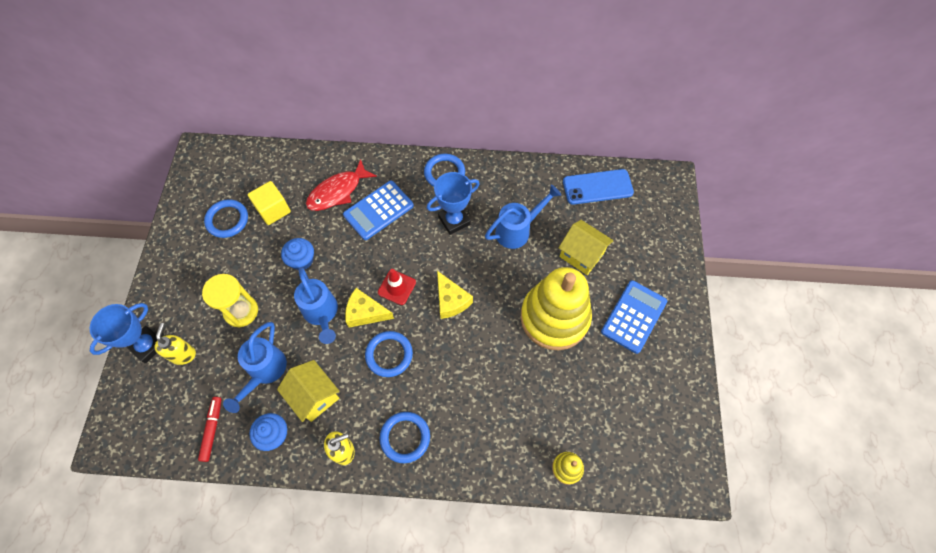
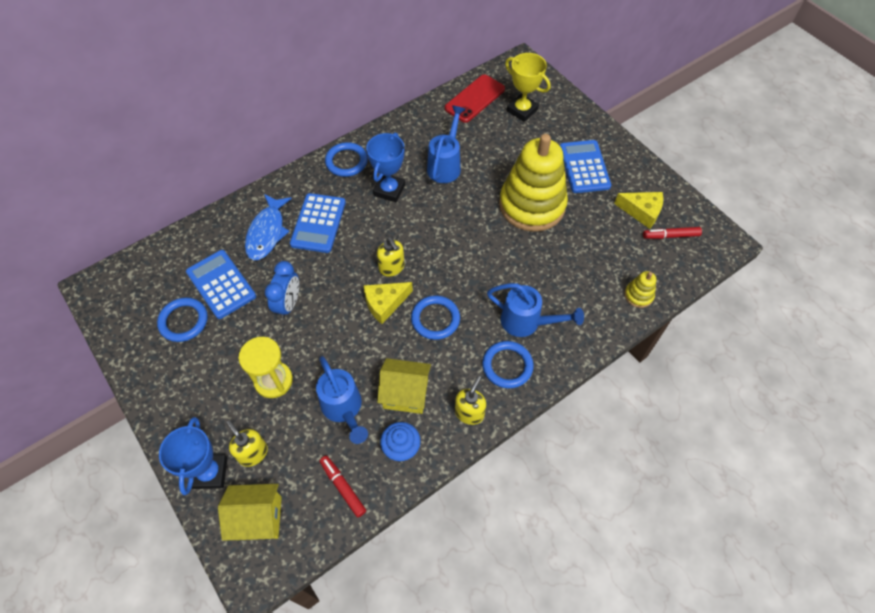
camera: 40 degrees left, 5 degrees down
yellow cube [248,181,291,225] -> blue calculator [186,250,256,319]
blue cupcake [281,238,314,270] -> blue clock [265,261,299,319]
blue watering can [294,267,338,344] -> blue watering can moved to [487,283,584,337]
red fish [306,159,377,211] -> blue fish [245,194,292,260]
red traffic cone [378,269,416,305] -> yellow soap dispenser [377,237,405,277]
yellow cheese [437,271,473,319] -> yellow cheese moved to [614,192,663,229]
yellow house [559,220,614,275] -> yellow house moved to [218,484,282,541]
blue phone [563,169,634,205] -> red phone [445,74,505,123]
none -> yellow trophy [505,53,550,122]
none -> red marker [643,227,702,239]

